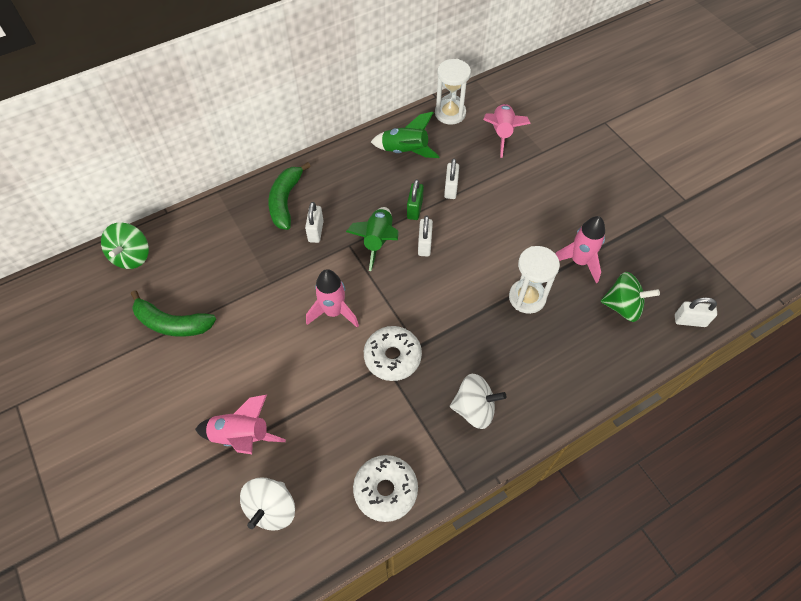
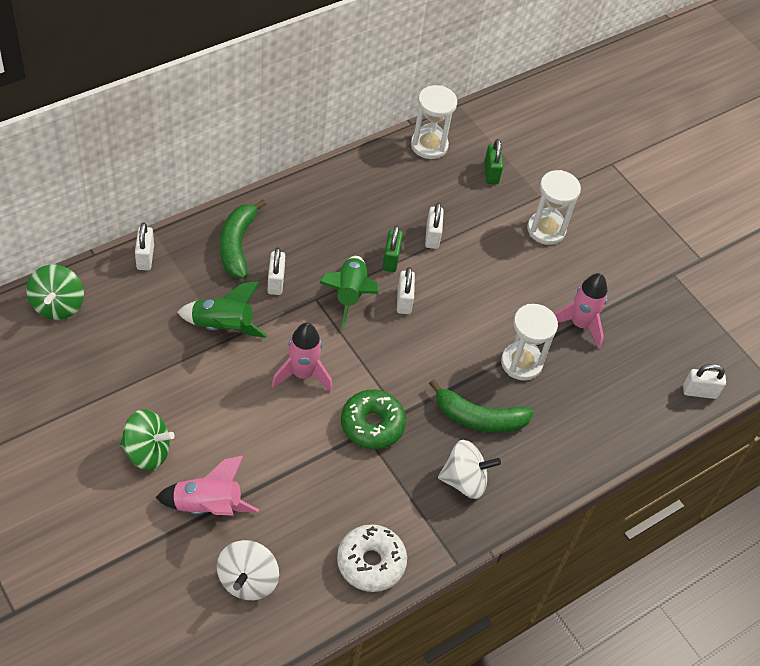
camera: 10 degrees left, 5 degrees down
green banana [131,290,216,337] -> green banana moved to [429,379,534,433]
white donut [364,326,422,381] -> green donut [341,389,406,449]
green rocket [371,112,440,158] -> green rocket moved to [177,281,268,338]
pink rocket [483,104,531,158] -> green padlock [484,139,503,184]
green spinning top [601,272,660,322] -> green spinning top moved to [120,409,175,471]
none -> white padlock [135,223,154,270]
none -> white hourglass [527,170,581,245]

